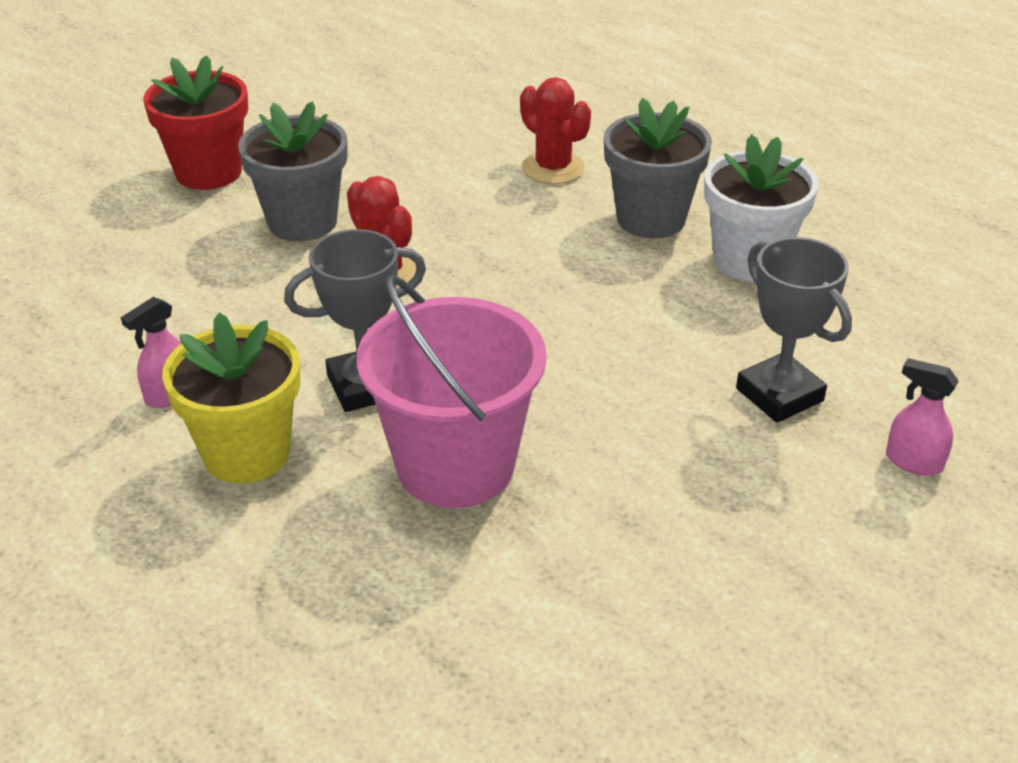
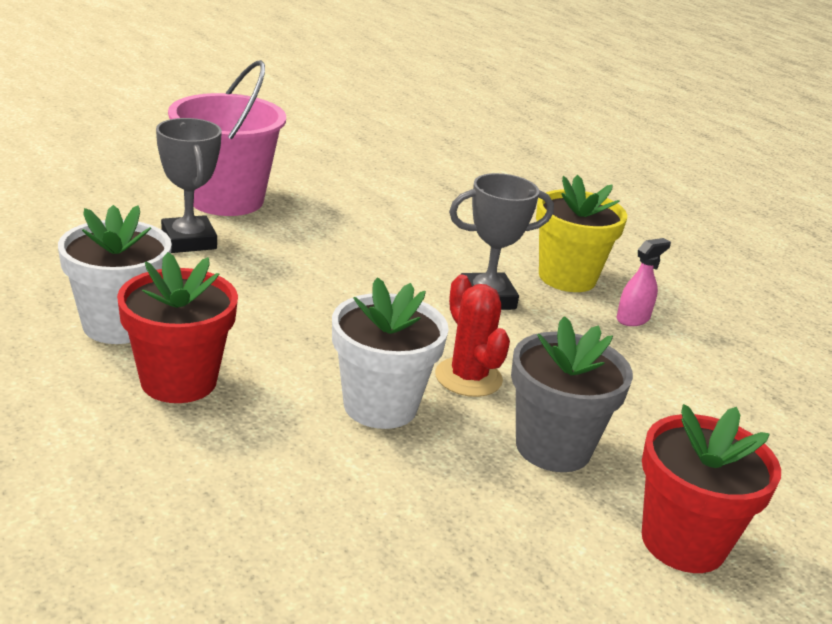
camera: 175 degrees left, 10 degrees down
pink bucket [356,275,547,508] -> pink bucket moved to [168,60,286,216]
red cactus [520,77,591,184] -> none
grey flower pot [604,98,712,238] -> red flower pot [117,252,238,403]
pink spray bottle [886,358,959,476] -> none
none -> white flower pot [332,277,449,429]

